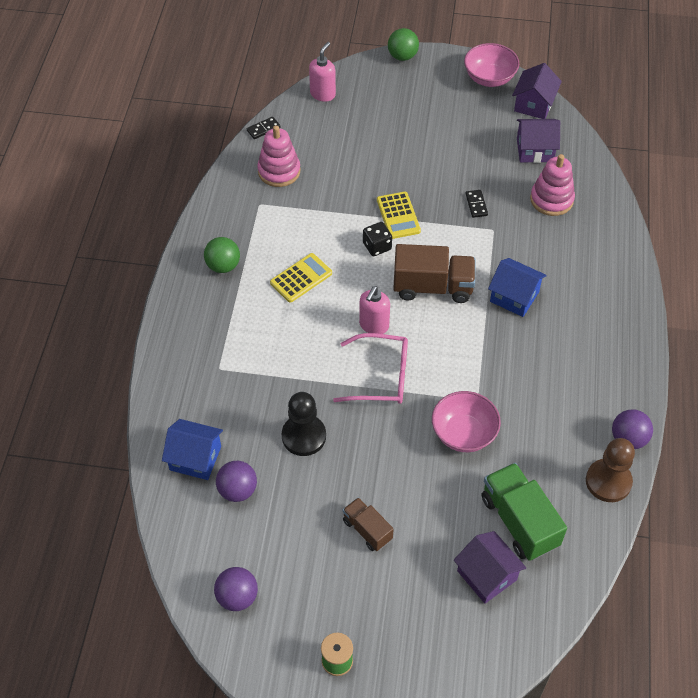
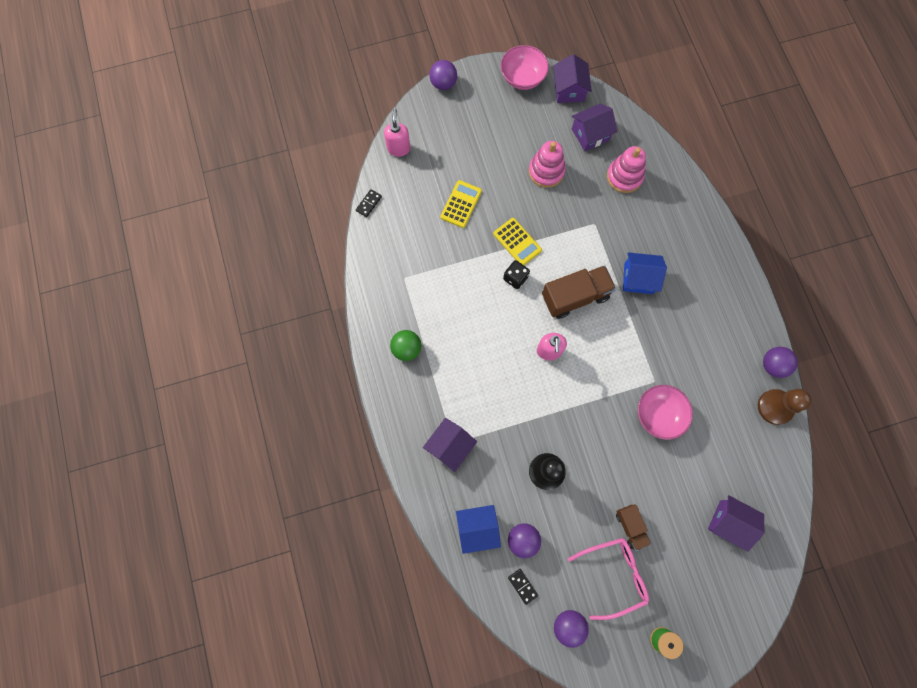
camera: 25 degrees left, 20 degrees up
pink stacking toy [257,126,300,187] -> pink stacking toy moved to [529,141,566,188]
yellow calculator [270,253,332,303] -> yellow calculator moved to [440,180,482,228]
pink glasses [333,333,408,404] -> pink glasses moved to [568,538,649,620]
brown truck [343,497,394,551] -> brown truck turned 135 degrees counterclockwise [616,505,651,551]
green ball [388,28,419,61] -> purple ball [429,60,457,90]
black domino [466,190,488,218] -> black domino moved to [508,569,538,605]
green truck [482,463,567,561] -> none
none -> purple house [423,418,477,472]

